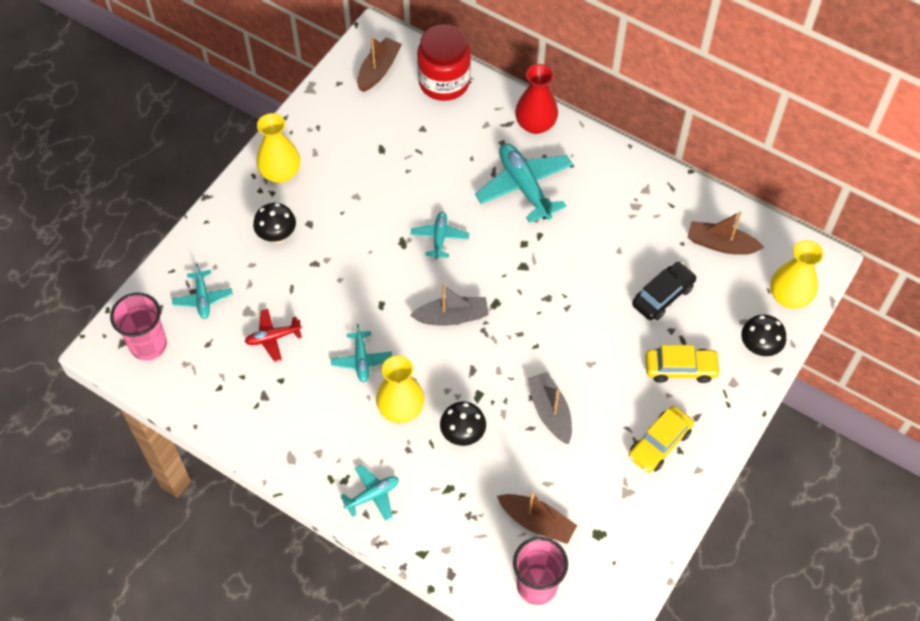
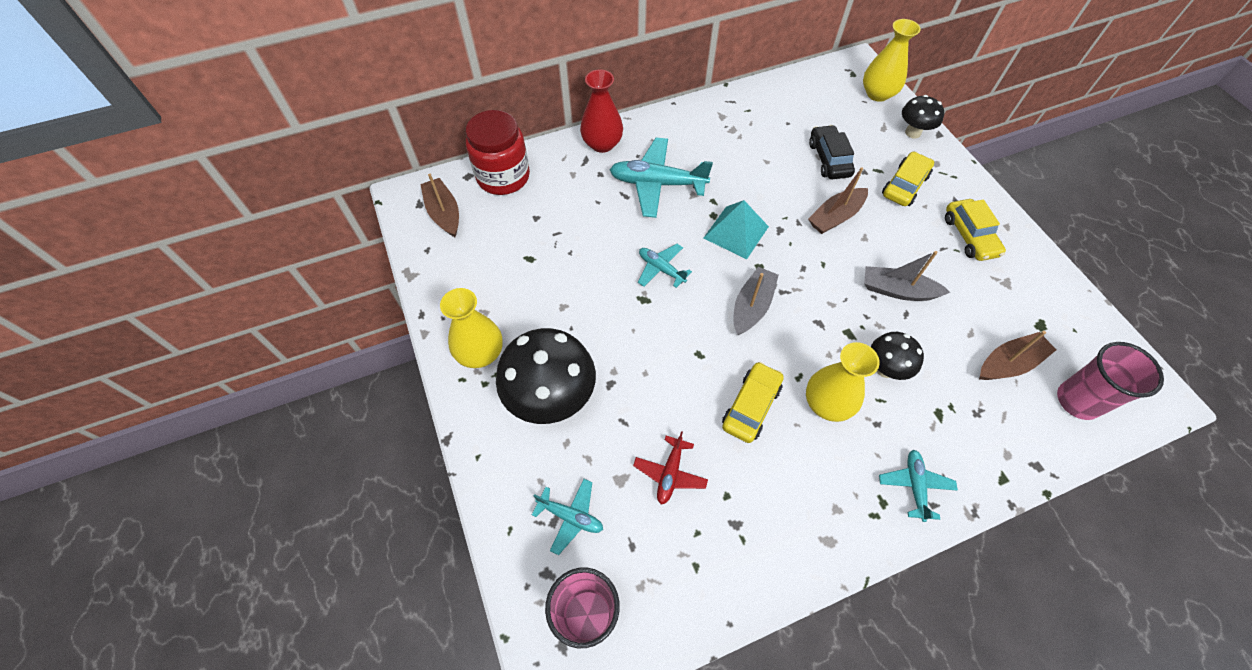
camera: 55 degrees left, 0 degrees up
black mushroom [253,203,296,243] -> black mushroom [496,328,596,424], size x1.83
turquoise plane [331,324,392,382] -> yellow car [722,362,784,443]
brown boat [688,212,764,255] -> brown boat moved to [808,167,868,234]
none -> turquoise pyramid [704,200,769,259]

